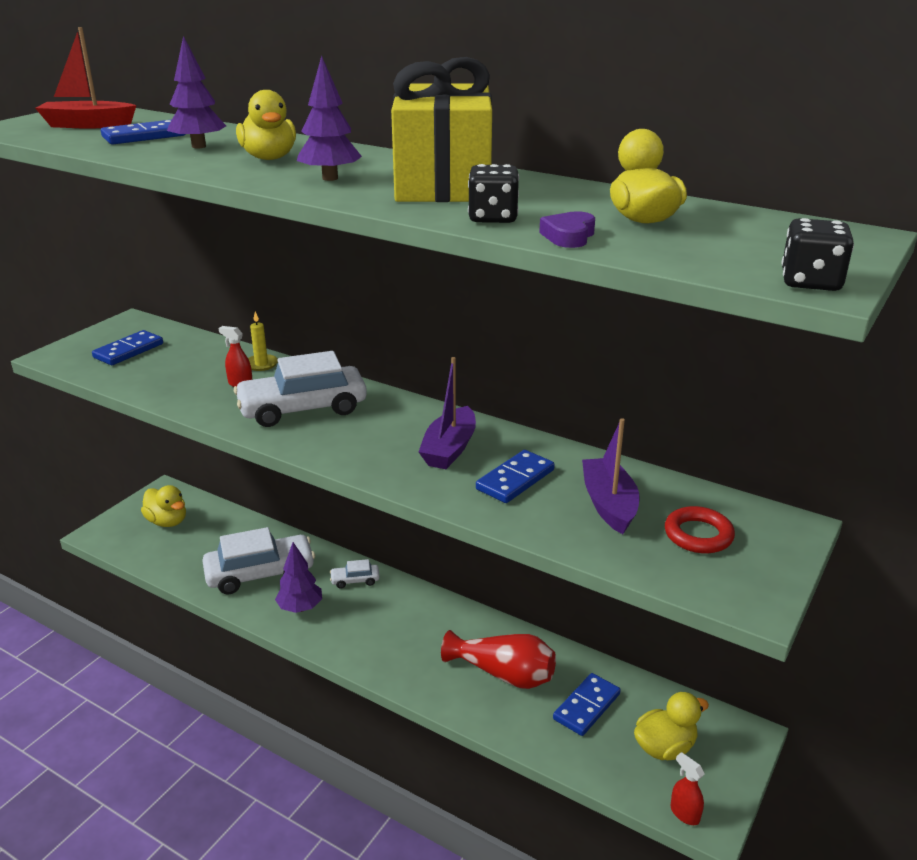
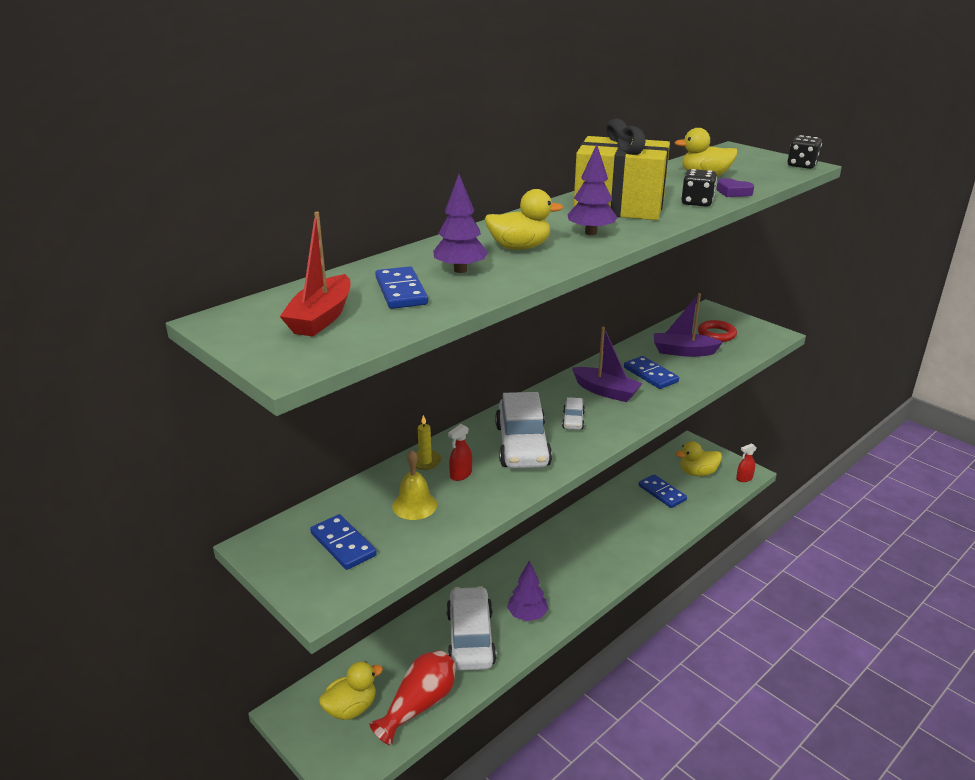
camera: 75 degrees left, 0 degrees up
white car [330,559,380,589] -> white car moved to [562,397,585,430]
red vase [441,630,556,689] -> red vase moved to [370,650,456,745]
yellow duck [634,692,709,760] -> yellow duck turned 90 degrees counterclockwise [675,441,722,476]
none -> yellow bell [392,450,437,520]

